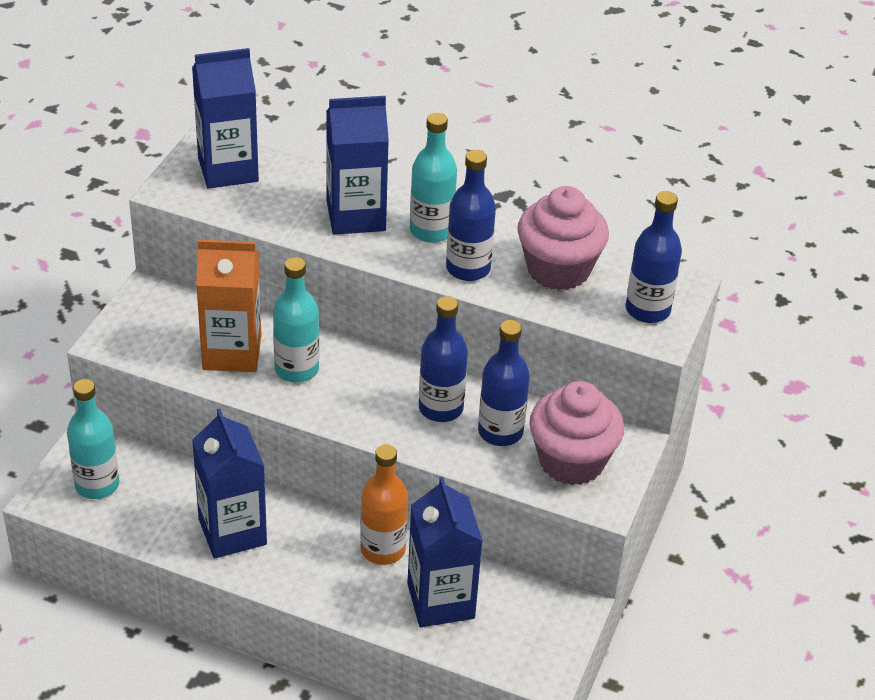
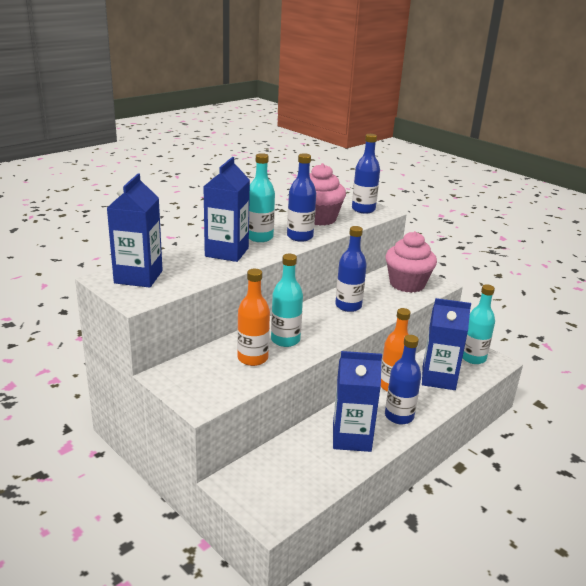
camera: 65 degrees left, 15 degrees down
turquoise bottle [67,379,120,499] -> turquoise bottle moved to [463,284,495,364]
orange carton [196,239,261,372] -> orange bottle [237,269,270,366]
blue bottle [478,320,530,446] -> blue bottle moved to [385,335,421,424]

